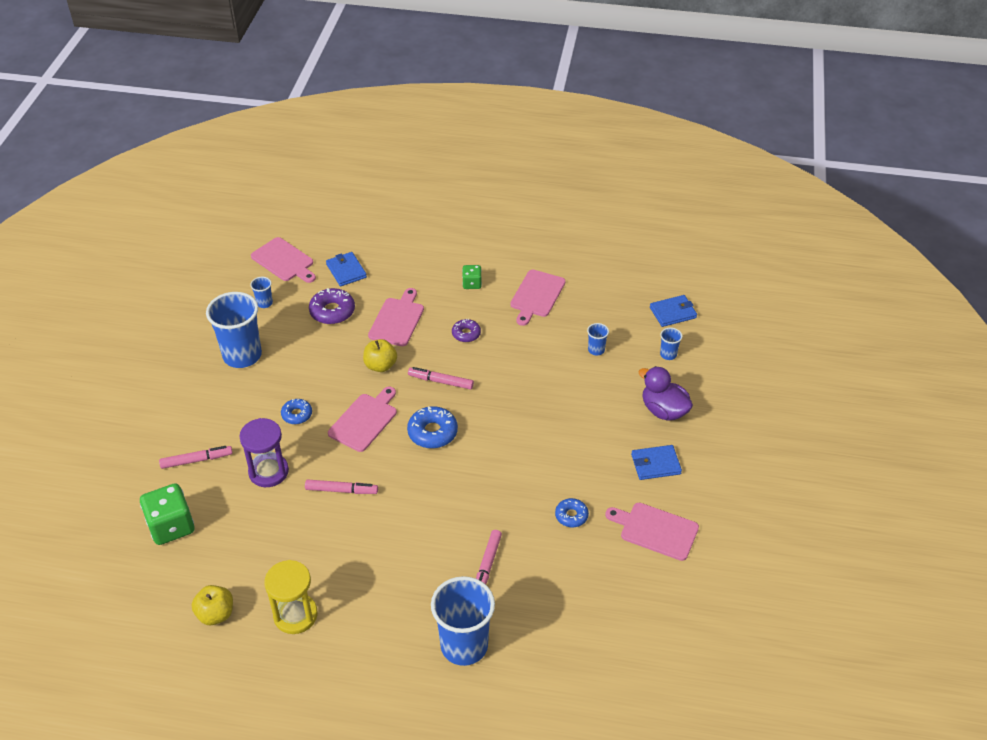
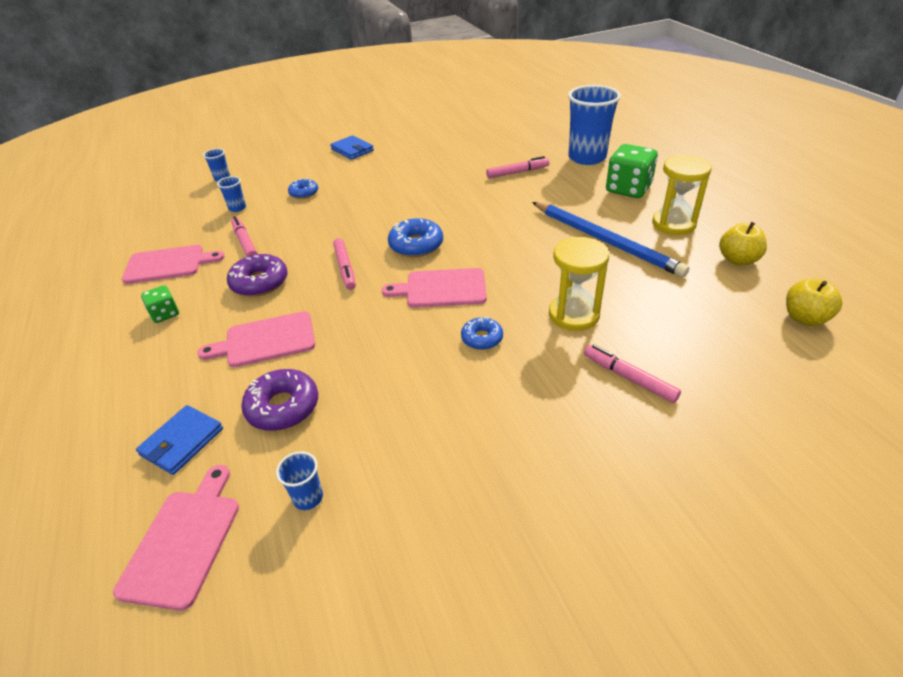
camera: 120 degrees left, 5 degrees down
green dice [140,483,194,545] -> green dice moved to [606,144,658,198]
blue cup [206,292,262,368] -> none
purple hourglass [239,418,289,487] -> yellow hourglass [549,237,609,331]
pink marker [305,479,378,494] -> pink marker moved to [231,216,258,257]
yellow apple [363,339,397,372] -> yellow apple moved to [786,279,842,326]
purple donut [452,319,481,342] -> purple donut [227,254,288,297], size x1.60
blue donut [555,498,589,527] -> blue donut moved to [288,178,318,199]
pink cutting board [605,503,699,561] -> none
purple duck [639,366,693,421] -> none
blue wallet [650,295,697,327] -> none
none -> blue pencil [532,202,690,277]

